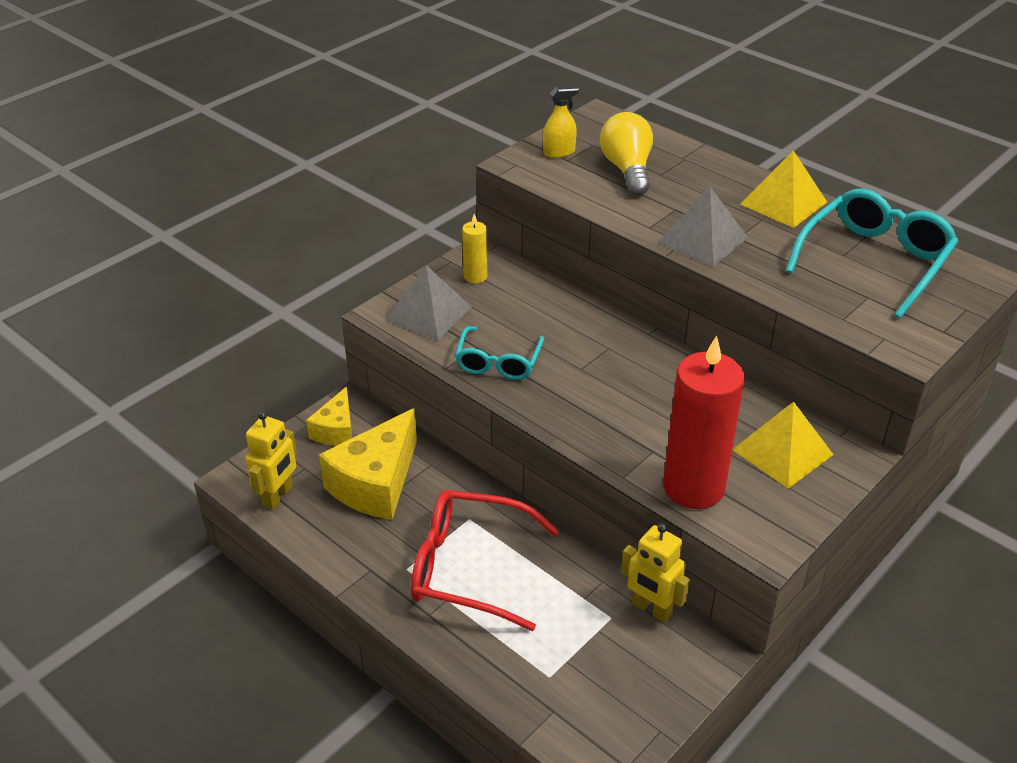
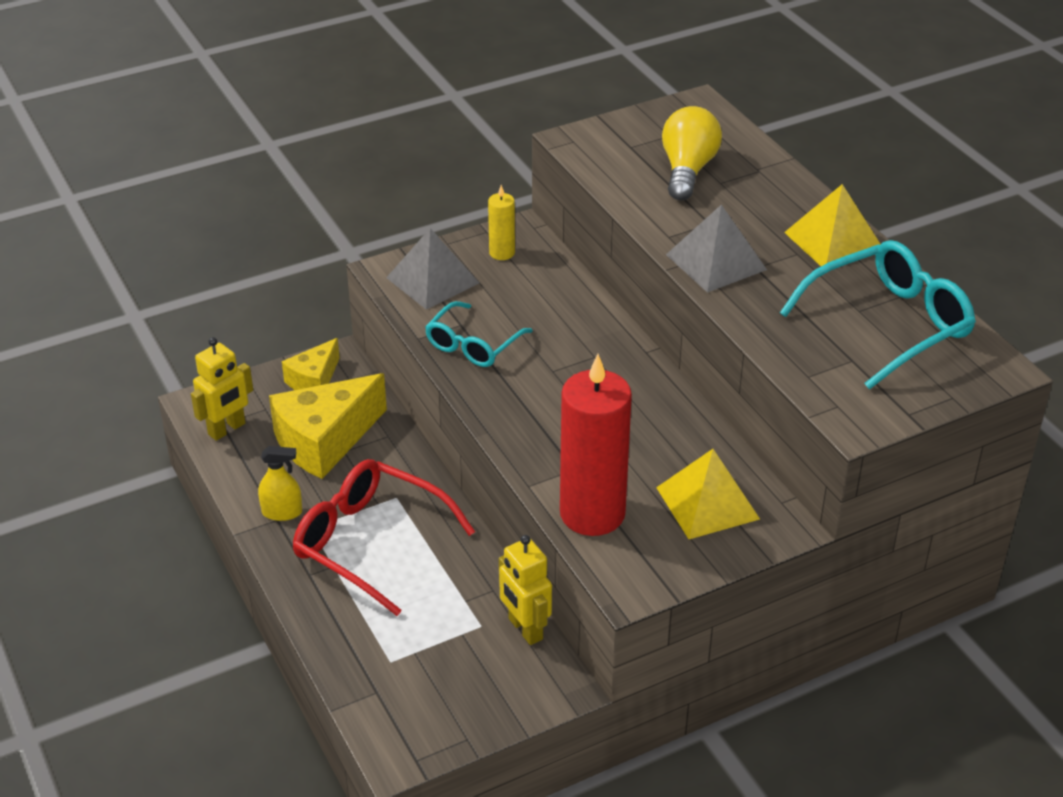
camera: 20 degrees right, 0 degrees up
yellow spray bottle [543,85,579,158] -> yellow spray bottle moved to [258,446,302,521]

